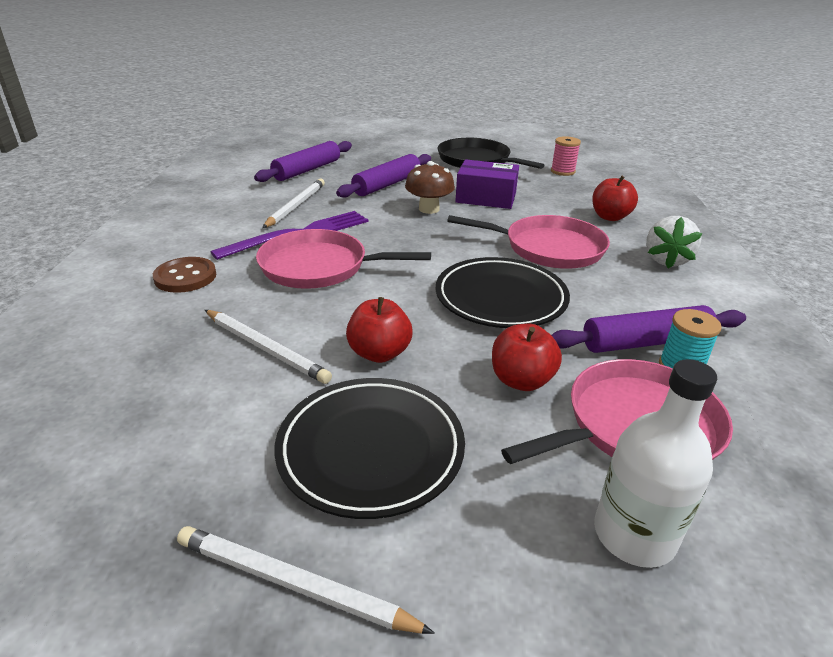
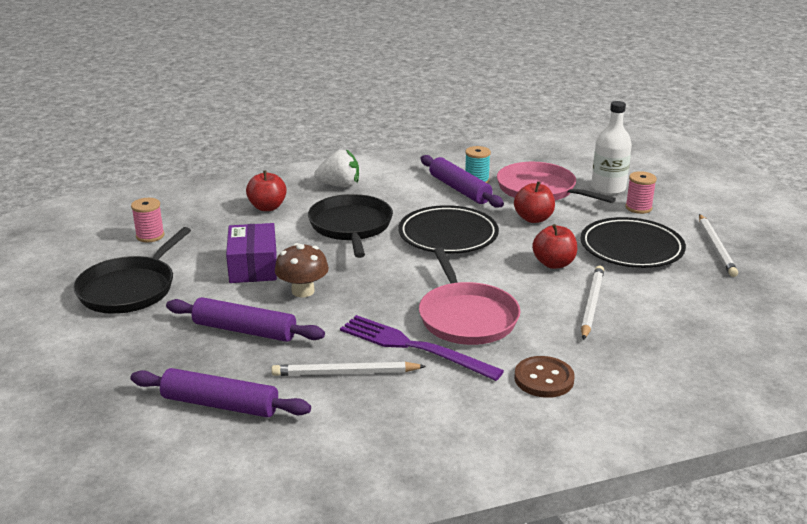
camera: 110 degrees left, 5 degrees down
pink pan [447,215,610,268] -> black pan [308,194,393,258]
none -> pink spool [625,171,657,214]

